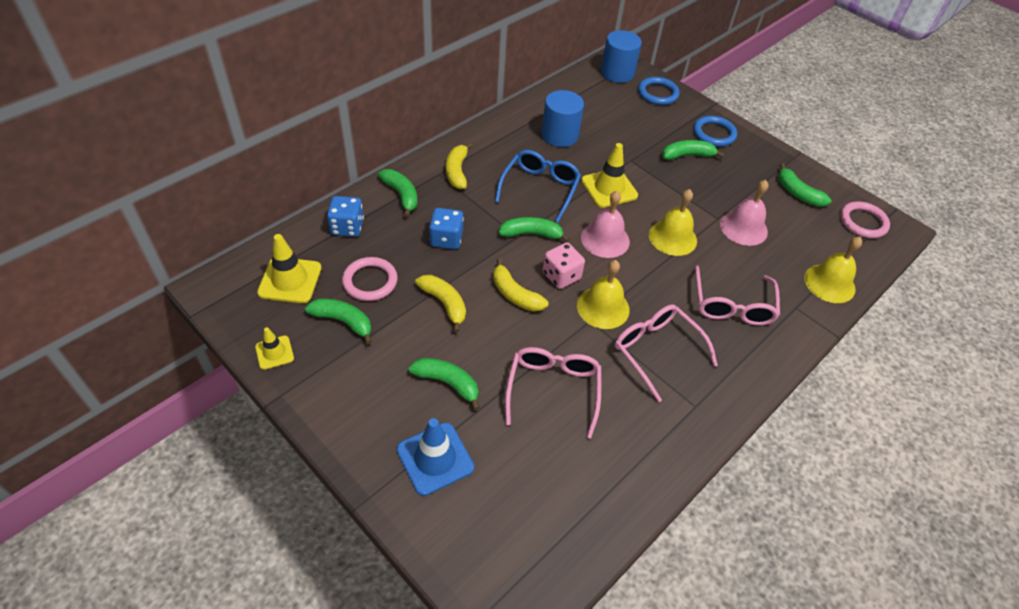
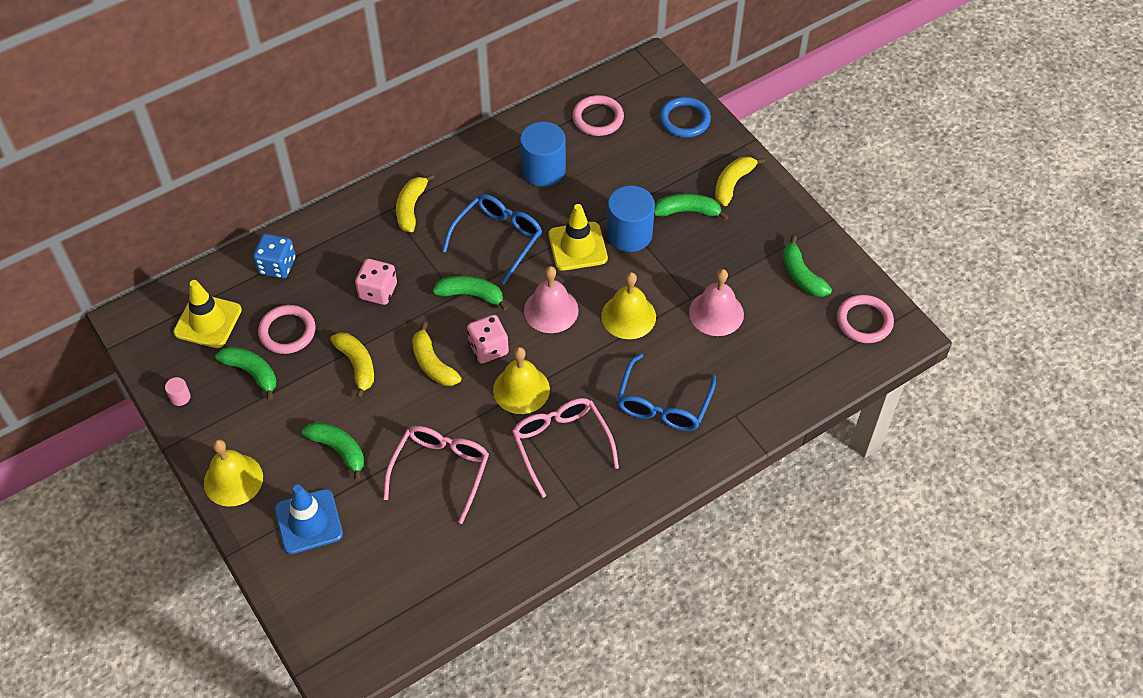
camera: 15 degrees right, 5 degrees up
yellow traffic cone [255,327,294,370] -> pink cylinder [165,377,191,406]
green banana [378,169,418,217] -> none
blue dice [429,208,464,249] -> pink dice [355,259,397,305]
blue cylinder [601,30,642,83] -> blue cylinder moved to [607,185,655,252]
blue ring [693,116,737,147] -> yellow banana [715,157,765,206]
pink glasses [695,265,780,326] -> blue glasses [617,353,716,431]
yellow bell [804,237,862,303] -> yellow bell moved to [204,439,263,507]
none -> pink ring [572,95,624,136]

